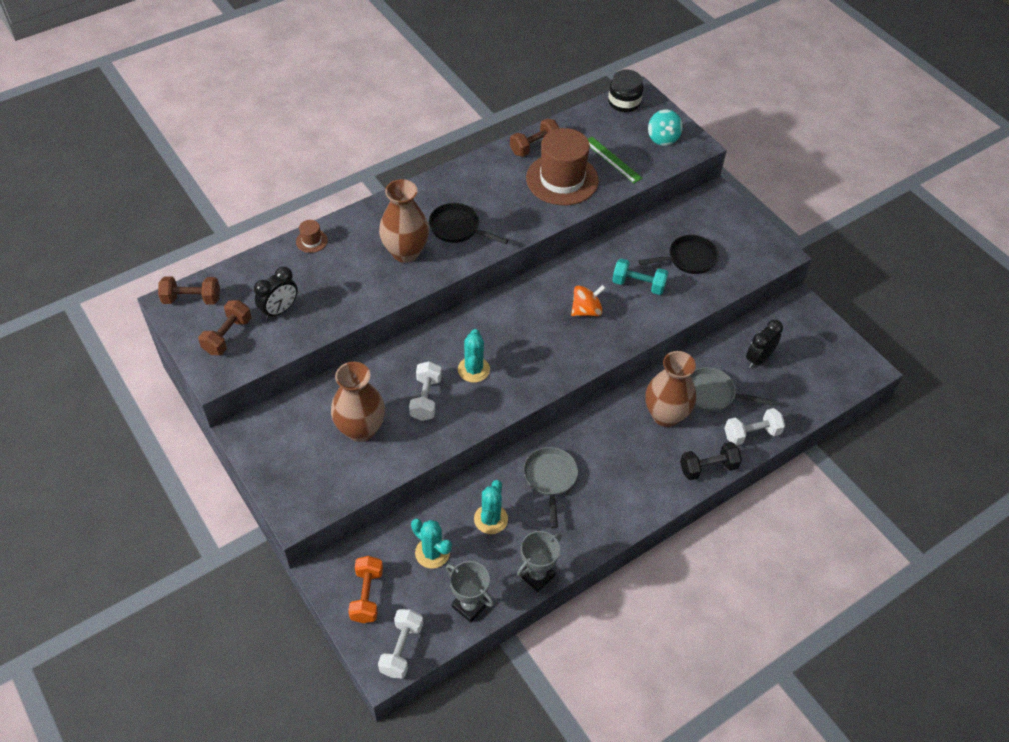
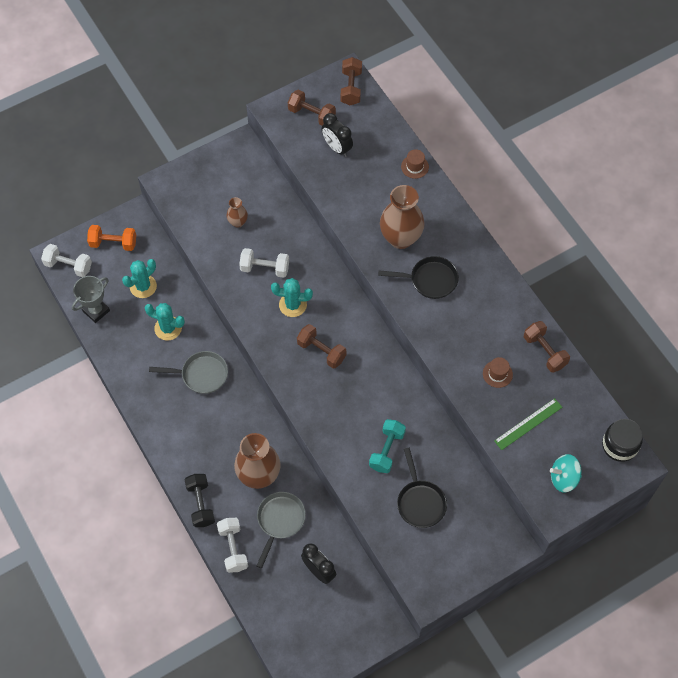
camera: 95 degrees right, 10 degrees up
brown vase [331,362,385,442] -> brown vase [227,197,248,228], size x0.50
black pan [429,203,508,244] -> black pan turned 60 degrees clockwise [378,256,459,299]
grey trophy [517,531,562,592] -> none
brown hat [526,128,599,205] -> brown hat [483,357,513,388], size x0.41
orange spinning top [571,285,606,316] -> none
none -> brown dumbbell [297,324,346,368]

